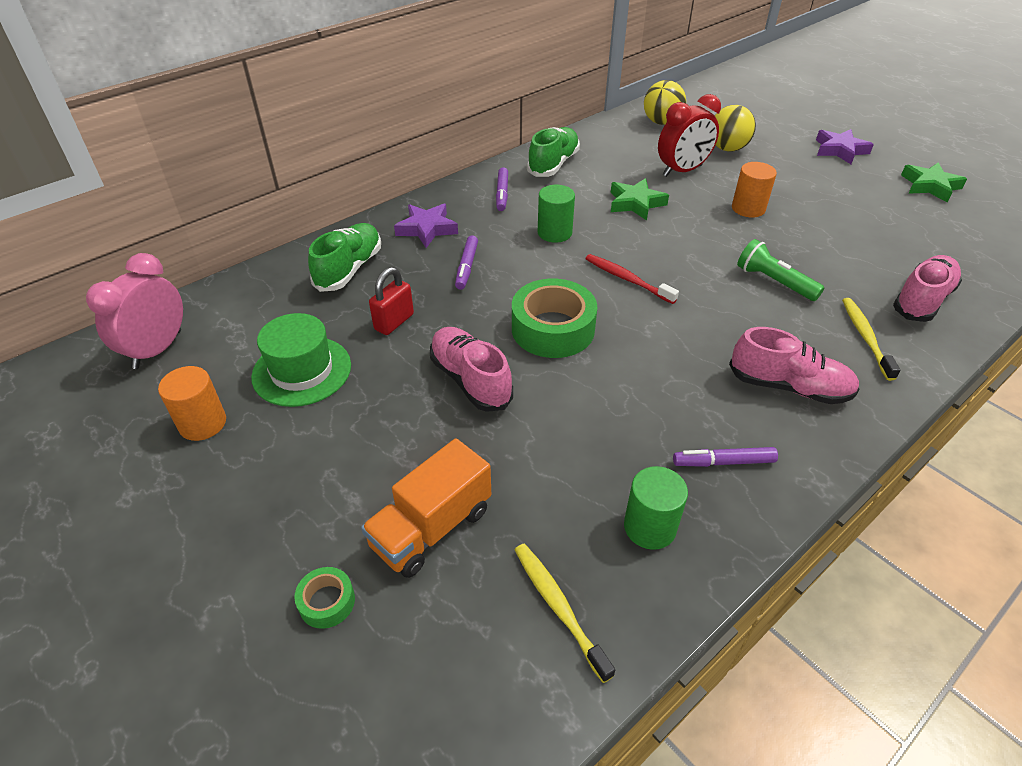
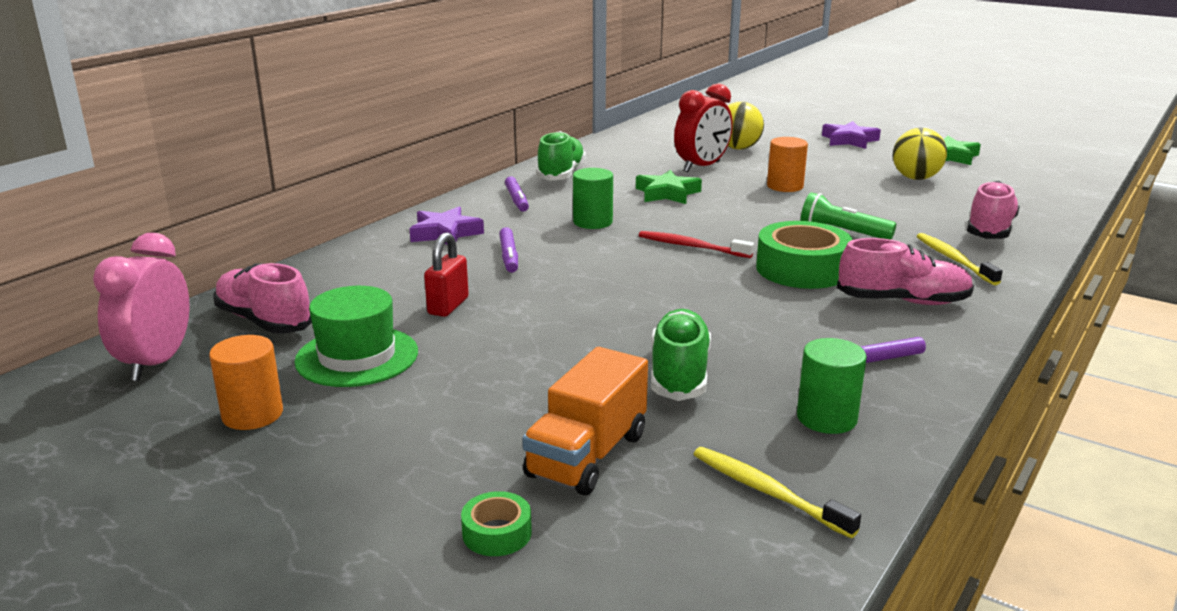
camera: 15 degrees left, 20 degrees down
green shoe [308,223,381,292] -> green shoe moved to [651,309,711,401]
pink shoe [430,327,513,412] -> pink shoe moved to [213,263,312,334]
green tape [512,279,598,358] -> green tape moved to [756,221,853,289]
yellow ball [644,80,686,125] -> yellow ball moved to [893,128,947,180]

